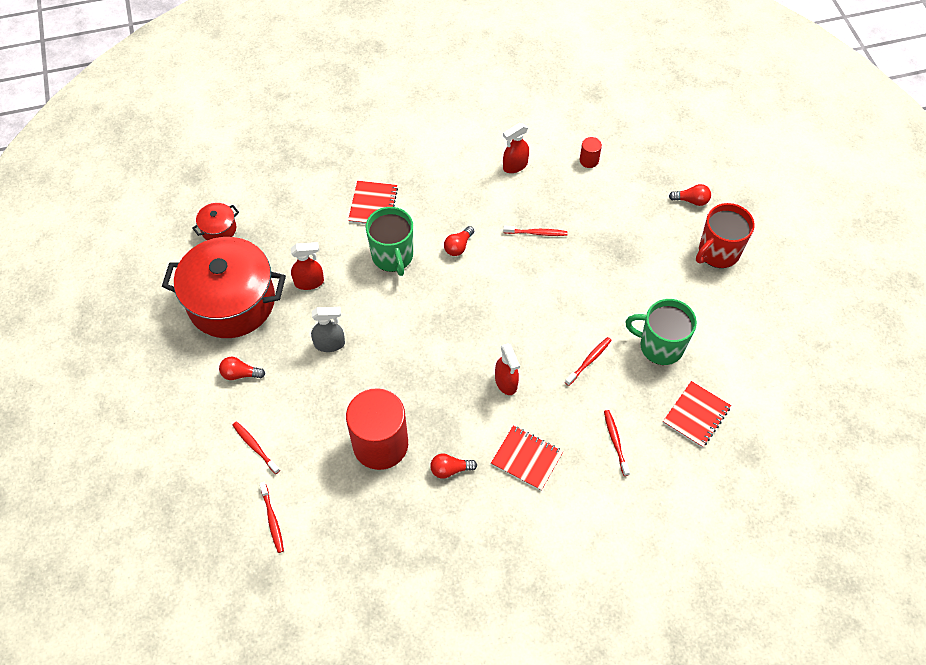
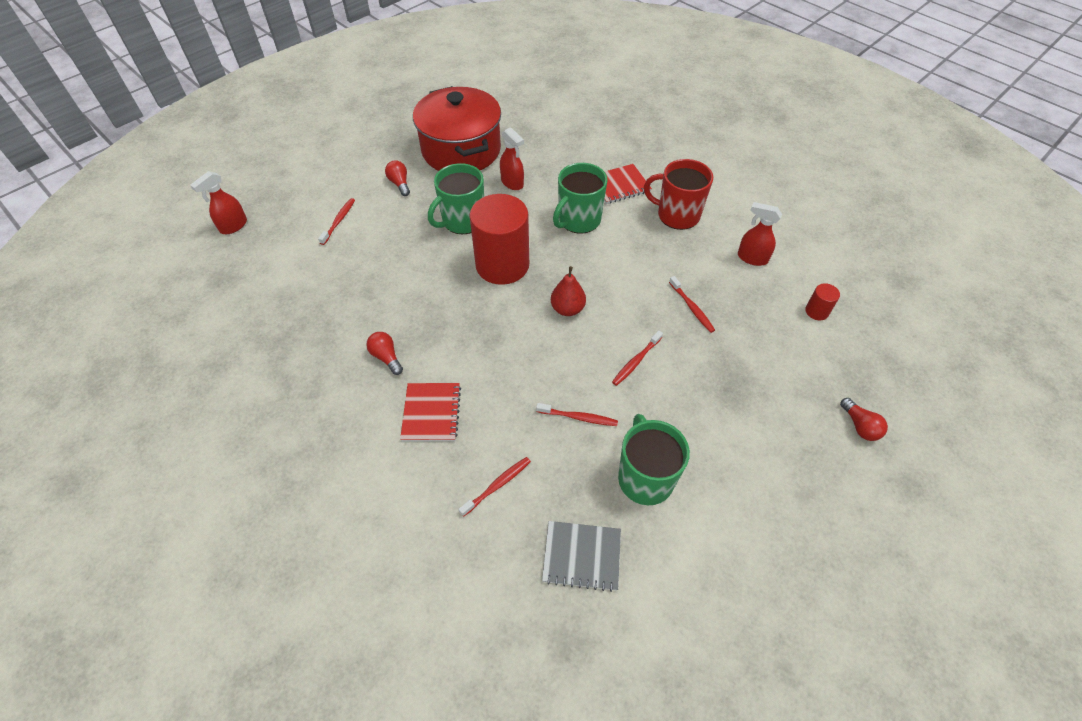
camera: 60 degrees right, 5 degrees down
red pot [192,203,239,240] -> none
red toothbrush [259,482,284,553] -> red toothbrush moved to [612,331,663,386]
grey spray bottle [311,307,345,352] -> green mug [428,163,484,234]
red cylinder [346,388,408,470] -> red cylinder moved to [469,194,529,285]
red light bulb [444,226,474,256] -> none
red spray bottle [495,343,520,395] -> red spray bottle moved to [190,171,247,234]
red notebook [663,381,731,448] -> grey notebook [542,521,621,592]
red mug [696,203,755,268] -> red mug moved to [644,159,713,230]
none -> red pear [551,266,586,316]

